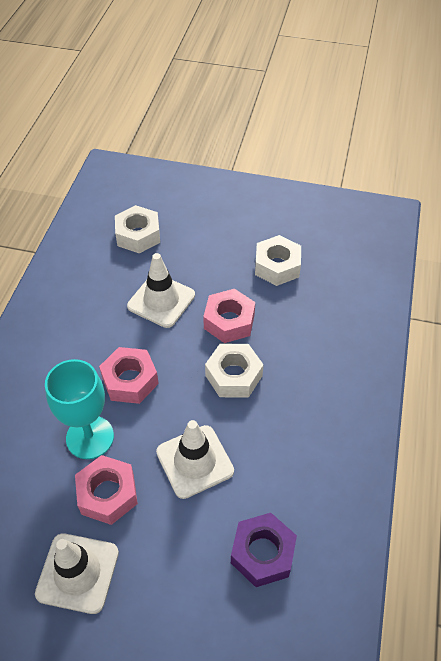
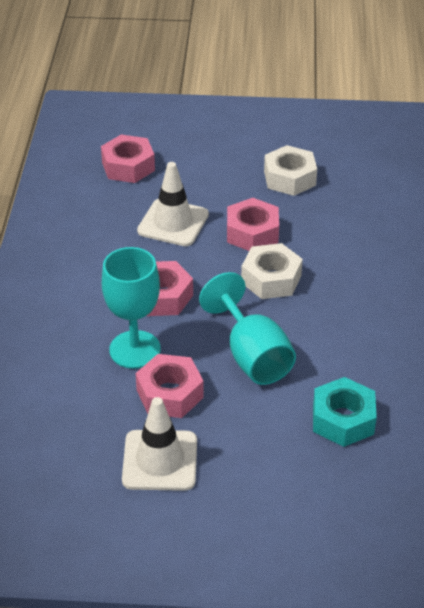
camera: 10 degrees left, 10 degrees down
white nut [115,205,160,254] -> pink nut [101,134,155,183]
white traffic cone [156,420,234,499] -> turquoise goblet [199,272,296,385]
purple nut [231,513,297,587] -> turquoise nut [313,377,377,447]

